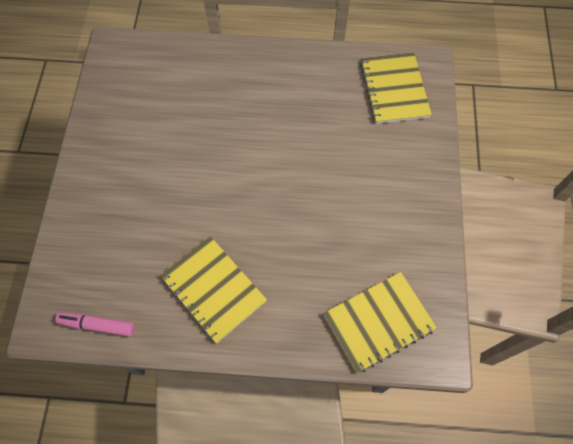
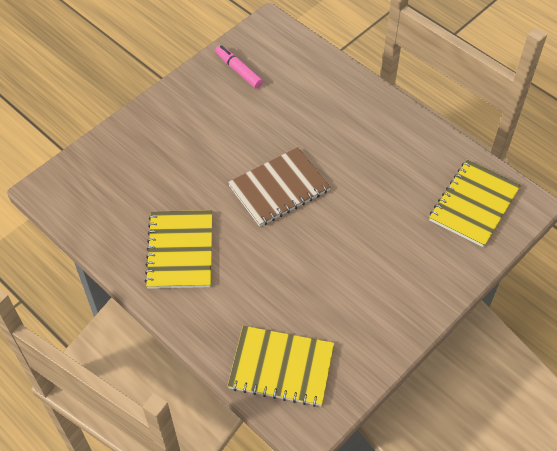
camera: 40 degrees right, 10 degrees down
pink marker [55,312,135,336] -> pink marker moved to [215,45,263,89]
none -> brown notebook [228,147,331,227]

